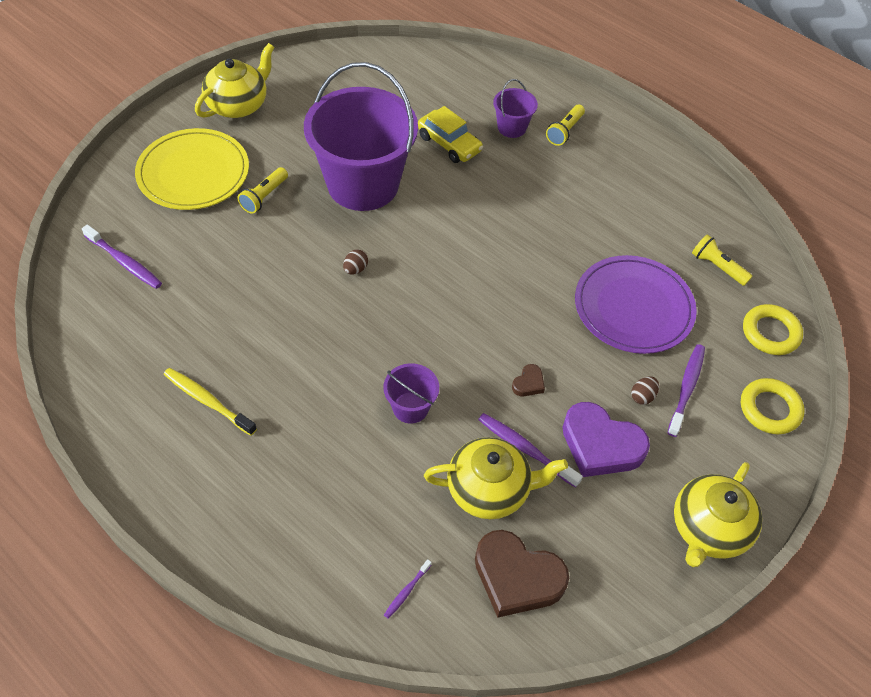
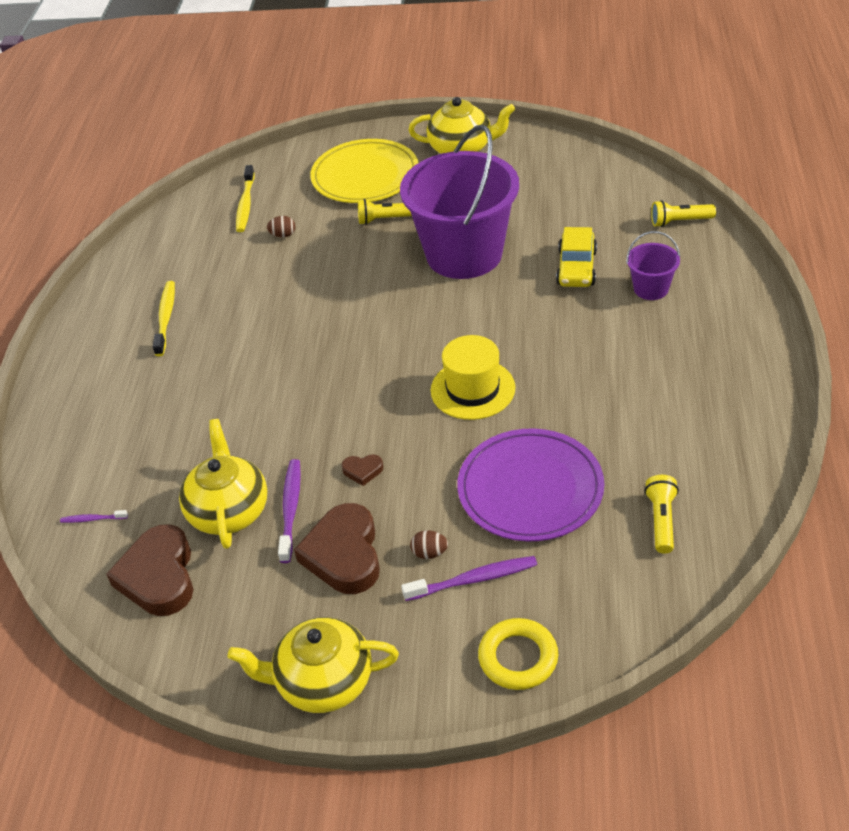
camera: 60 degrees right, 10 degrees down
purple toothbrush [82,224,162,289] -> yellow toothbrush [236,165,255,232]
brown egg [343,249,368,275] -> brown egg moved to [267,216,296,237]
purple bucket [383,363,439,424] -> none
yellow teapot [424,437,568,519] -> yellow teapot turned 150 degrees counterclockwise [179,419,267,549]
yellow flashlight [546,105,585,146] -> yellow flashlight moved to [651,200,716,227]
purple heart [562,402,650,477] -> brown heart [294,503,380,594]
yellow ring [743,304,803,355] -> none
none -> yellow hat [431,335,515,420]

